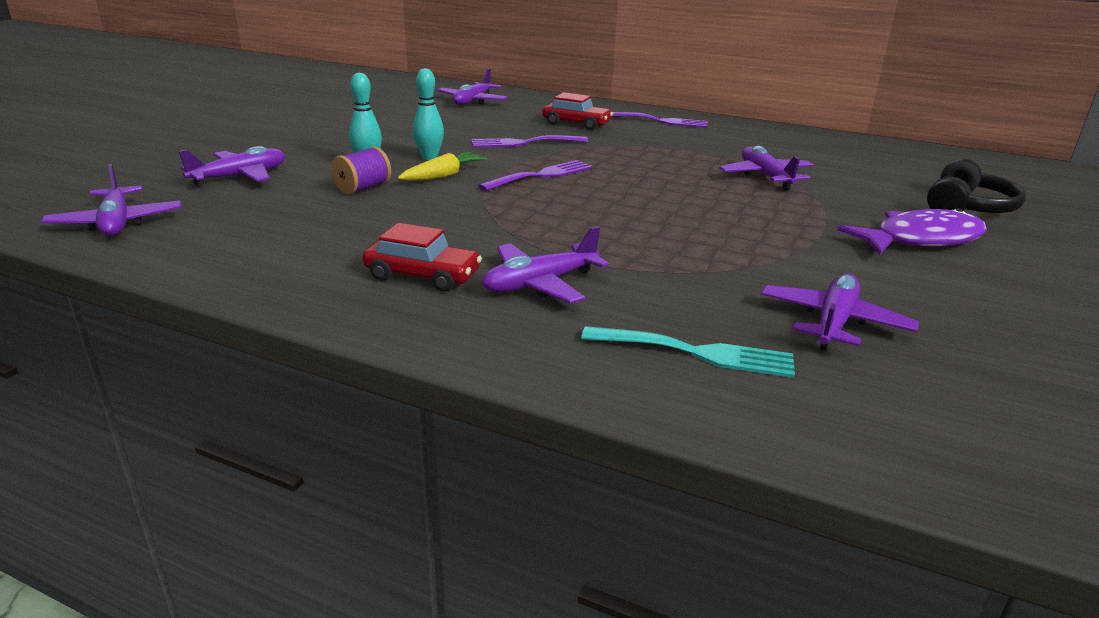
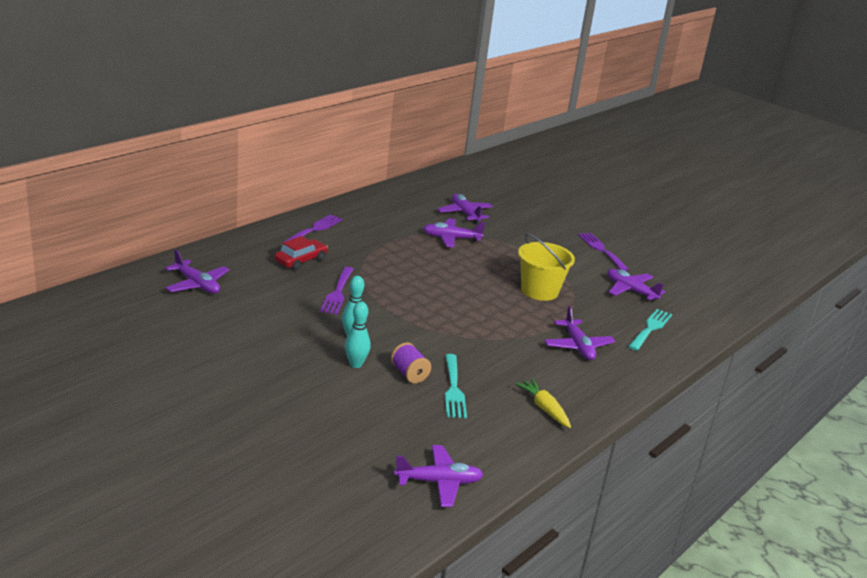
camera: 75 degrees left, 0 degrees up
purple plane [179,146,285,186] -> purple plane moved to [438,194,493,224]
red car [363,223,482,291] -> none
yellow carrot [398,152,488,181] -> yellow carrot moved to [515,378,571,428]
purple fork [478,160,593,191] -> purple fork moved to [578,233,629,271]
purple fish [838,208,987,255] -> none
black headphones [927,158,1026,213] -> none
none -> turquoise fork [445,354,467,418]
none -> yellow bucket [518,234,575,301]

